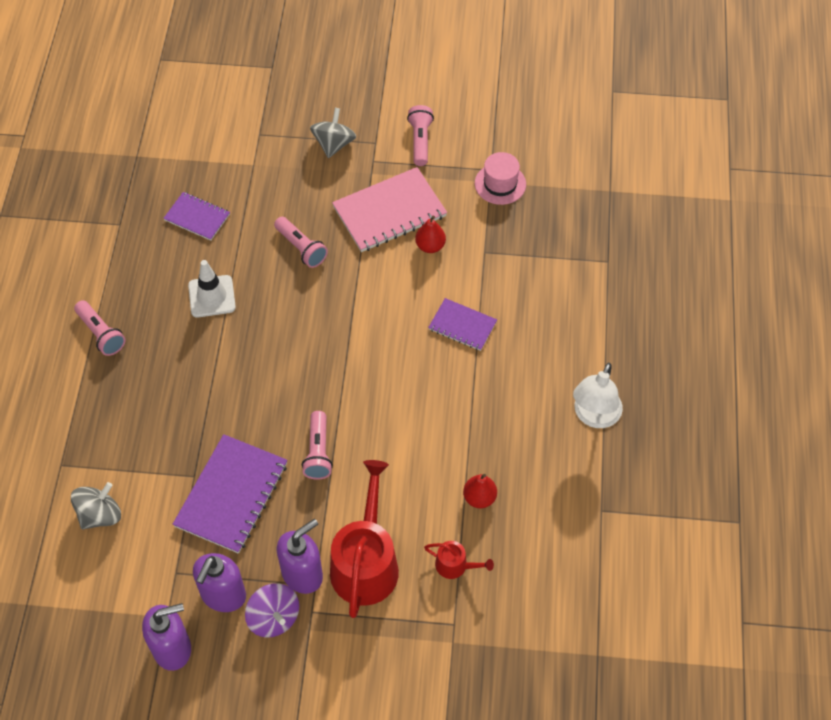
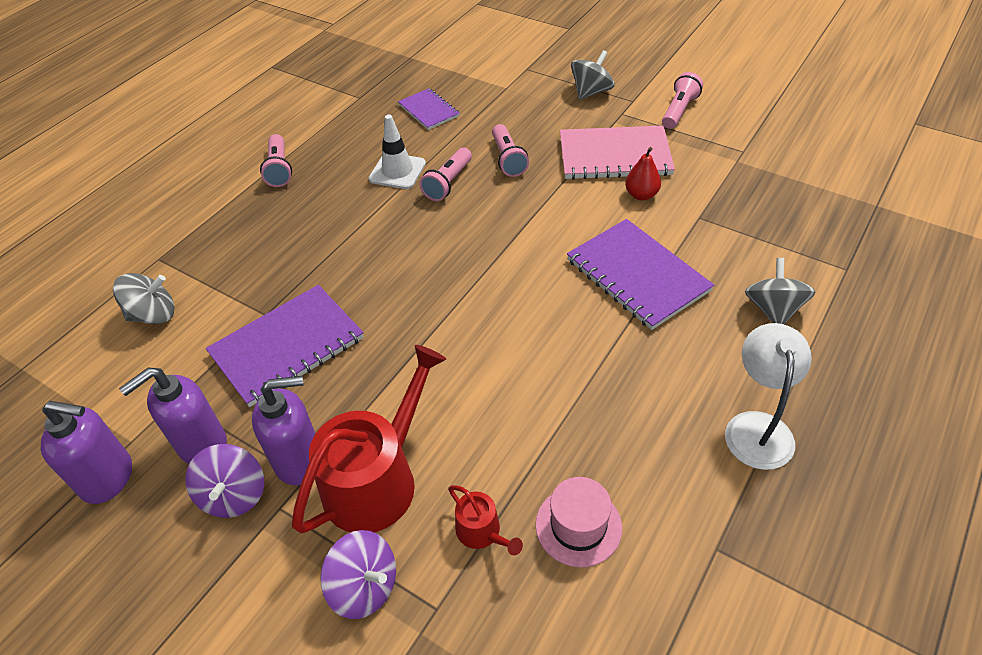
camera: 30 degrees right, 10 degrees down
pink flashlight [302,411,333,480] -> pink flashlight moved to [419,148,472,201]
purple notebook [428,298,497,351] -> purple notebook [567,219,714,330], size x1.74
red pear [463,474,497,508] -> none
pink hat [475,152,526,205] -> pink hat moved to [535,477,622,568]
white lamp [573,363,623,428] -> white lamp turned 135 degrees clockwise [725,323,812,470]
none -> purple spinning top [320,530,396,619]
none -> grey spinning top [745,258,815,324]

